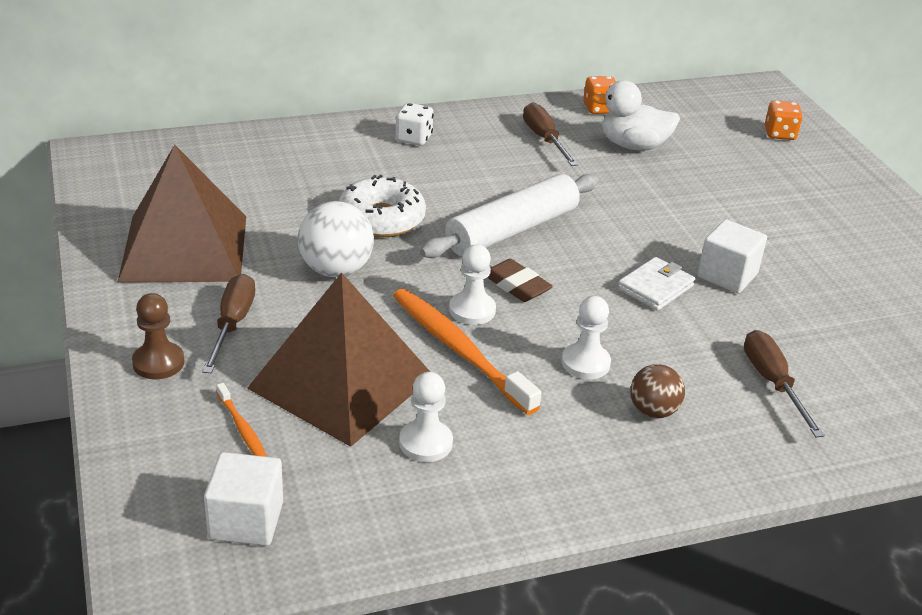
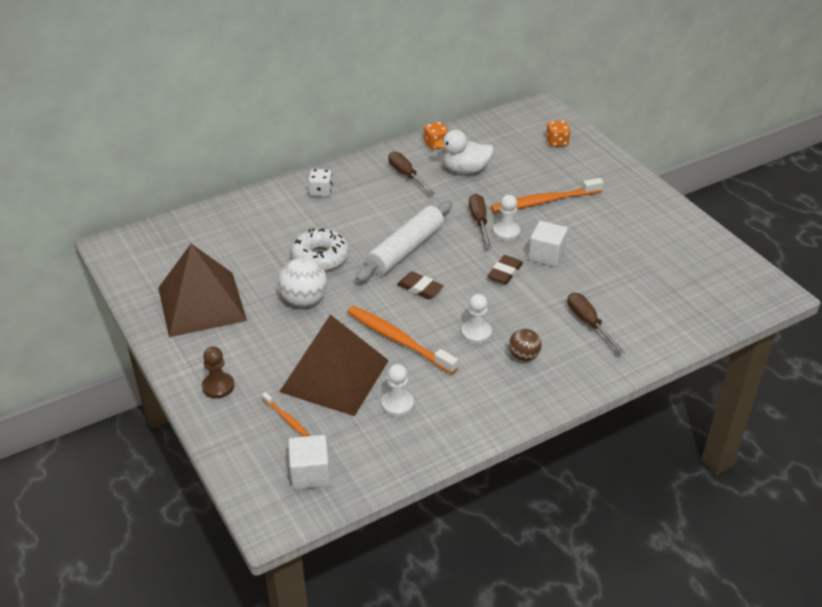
camera: 10 degrees left, 5 degrees up
brown screwdriver [202,274,255,374] -> brown screwdriver moved to [469,194,492,248]
white pawn [449,244,496,325] -> white pawn moved to [493,195,520,241]
white wallet [618,257,695,311] -> brown eraser [488,255,523,284]
none -> orange toothbrush [491,178,604,213]

